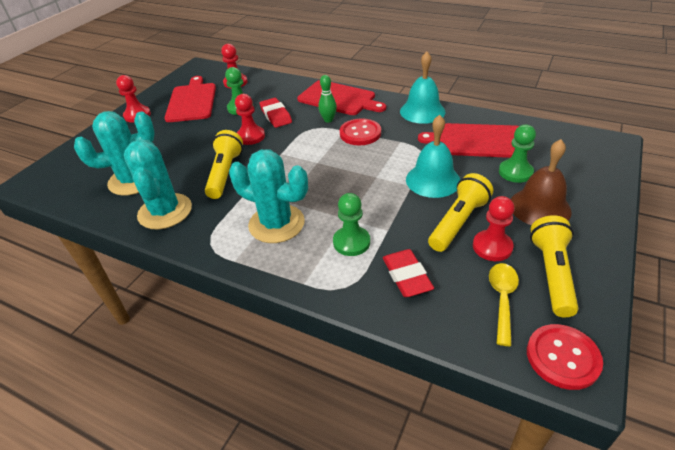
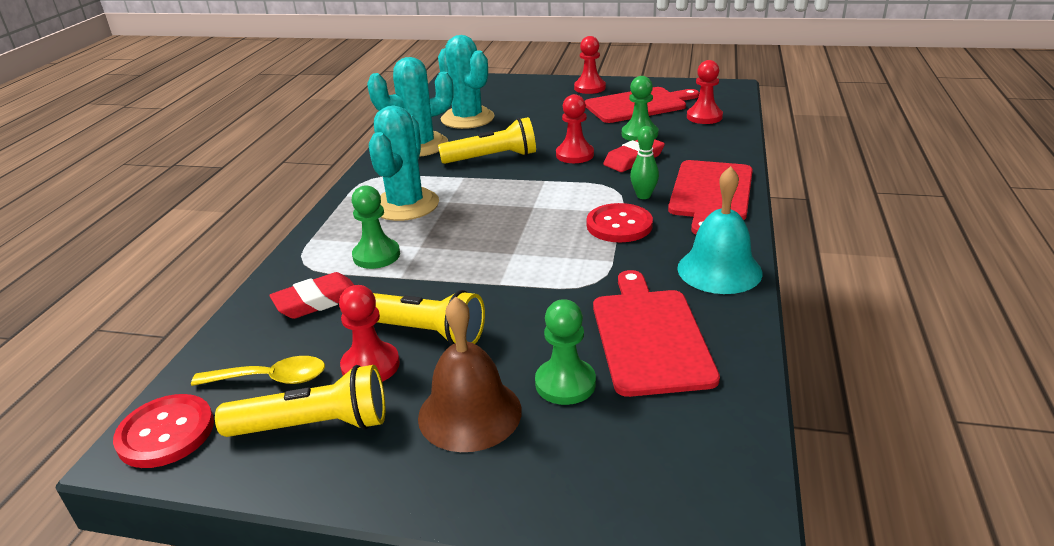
camera: 75 degrees right, 10 degrees down
turquoise bell [406,115,460,198] -> none

